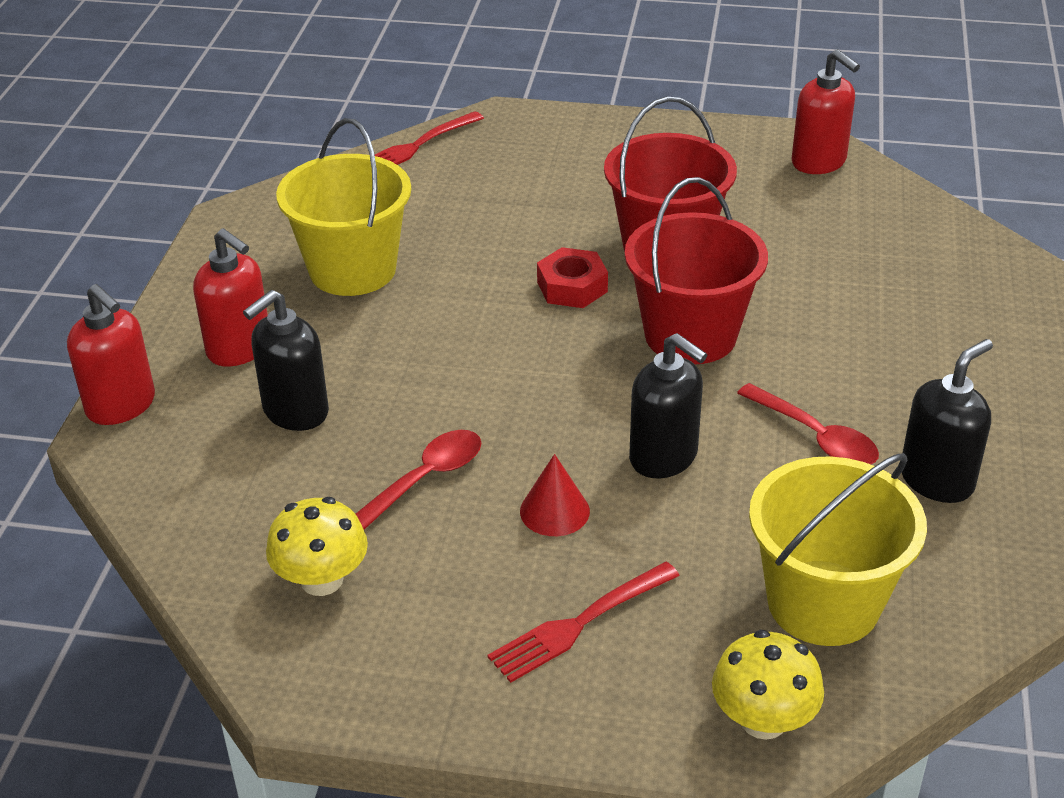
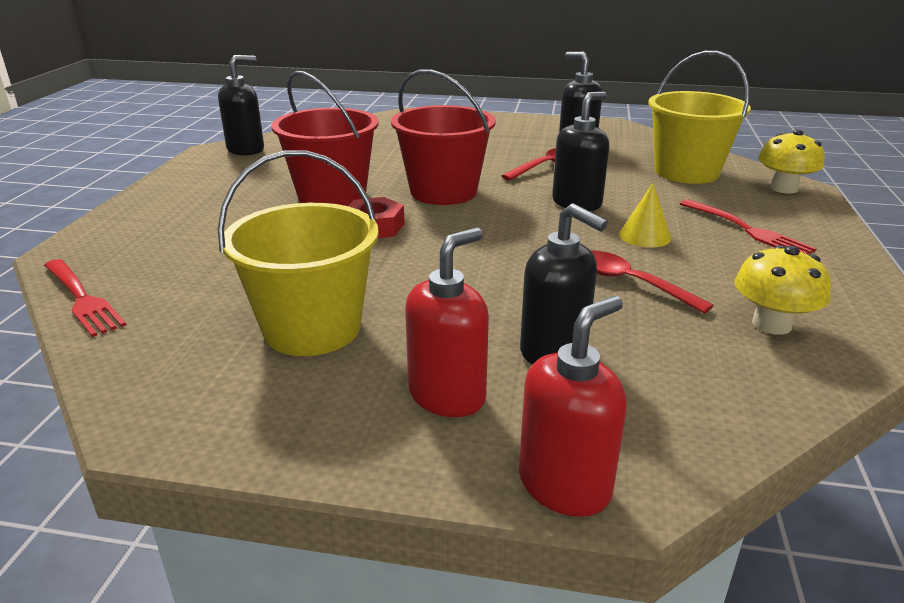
camera: 90 degrees left, 10 degrees down
red cone [520,454,590,536] -> yellow cone [619,183,671,248]
red soap dispenser [791,49,860,174] -> black soap dispenser [218,55,264,156]

